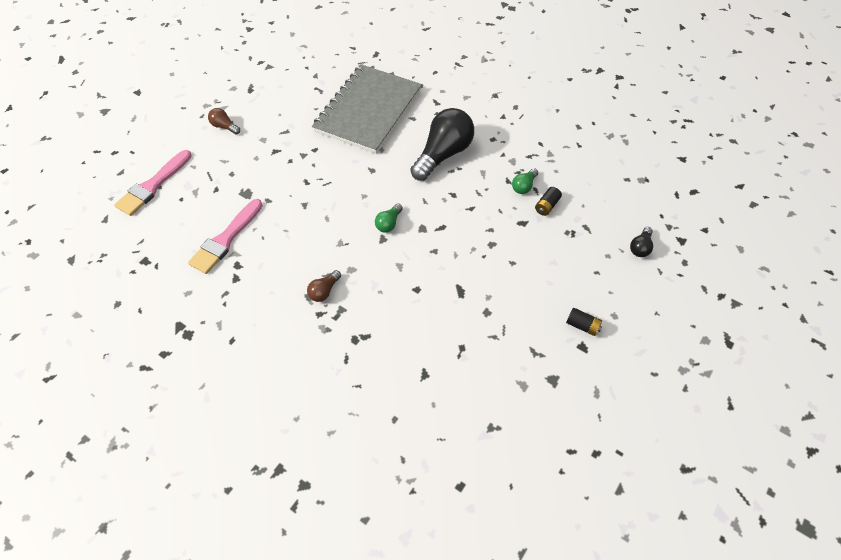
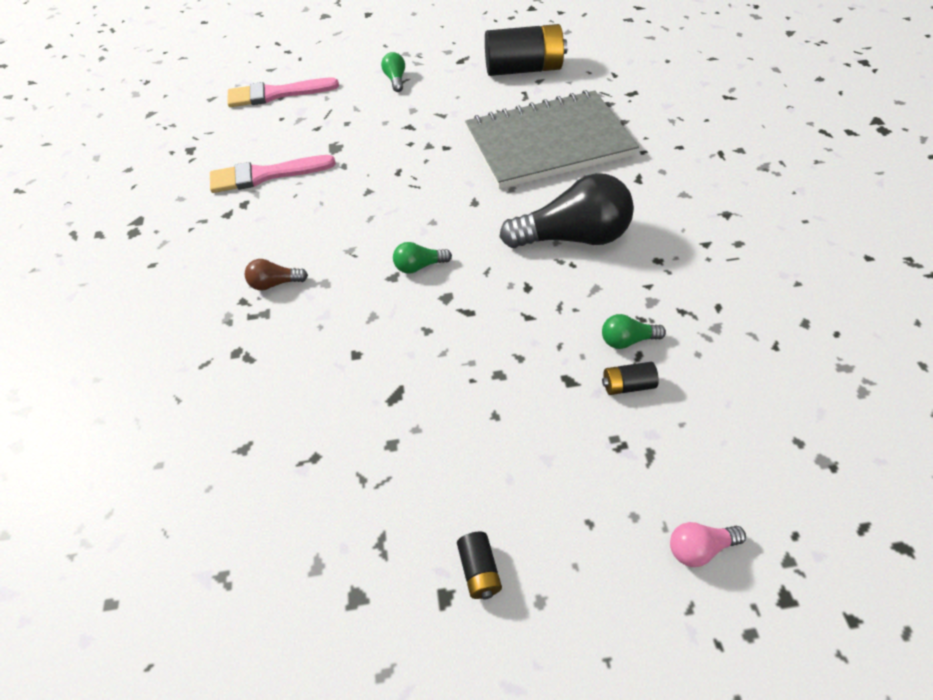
camera: 50 degrees right, 5 degrees down
brown light bulb [208,108,240,135] -> green light bulb [381,52,405,92]
black light bulb [630,227,653,257] -> pink light bulb [670,522,746,567]
none -> black battery [485,24,567,76]

